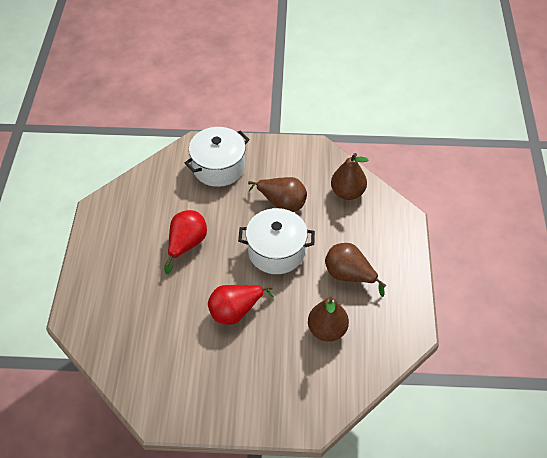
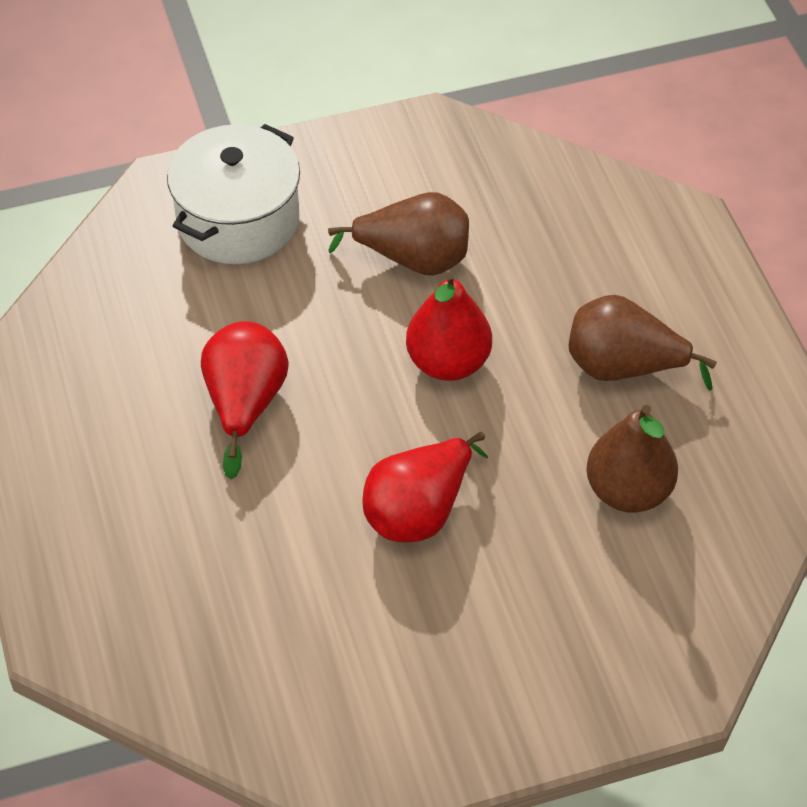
camera: 20 degrees left, 0 degrees up
white pot [238,208,315,274] -> red pear [406,272,492,381]
brown pear [331,153,368,200] -> none

